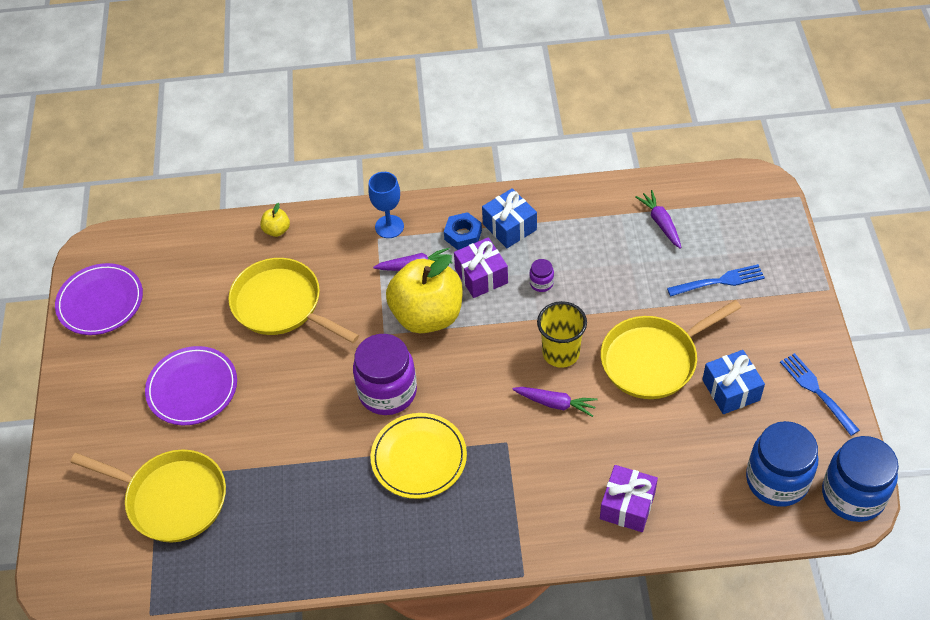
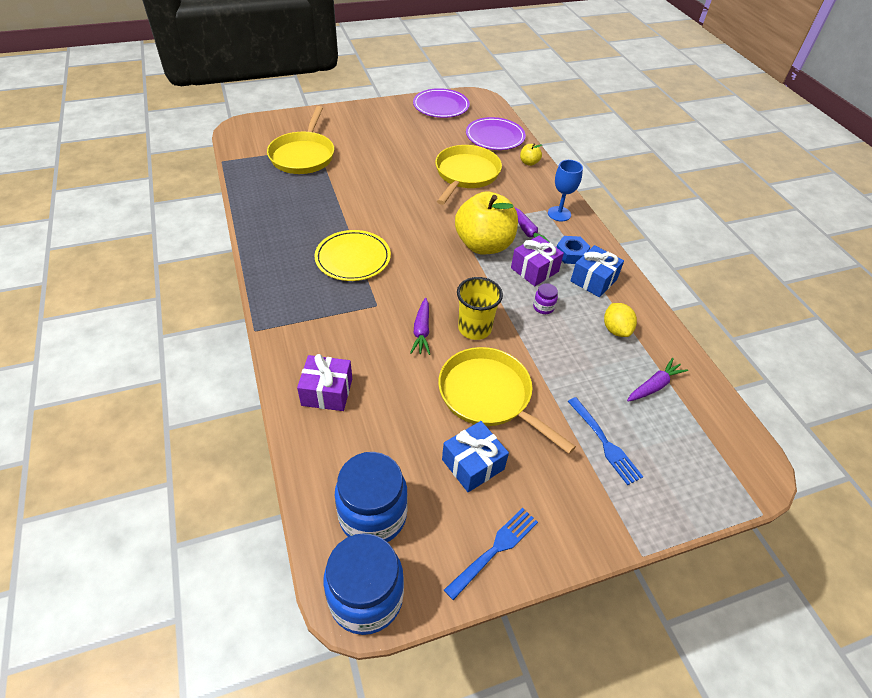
camera: 70 degrees right, 5 degrees down
purple plate [145,346,237,425] -> purple plate moved to [466,117,526,150]
purple jar [353,334,417,415] -> none
none -> yellow lemon [604,303,637,337]

